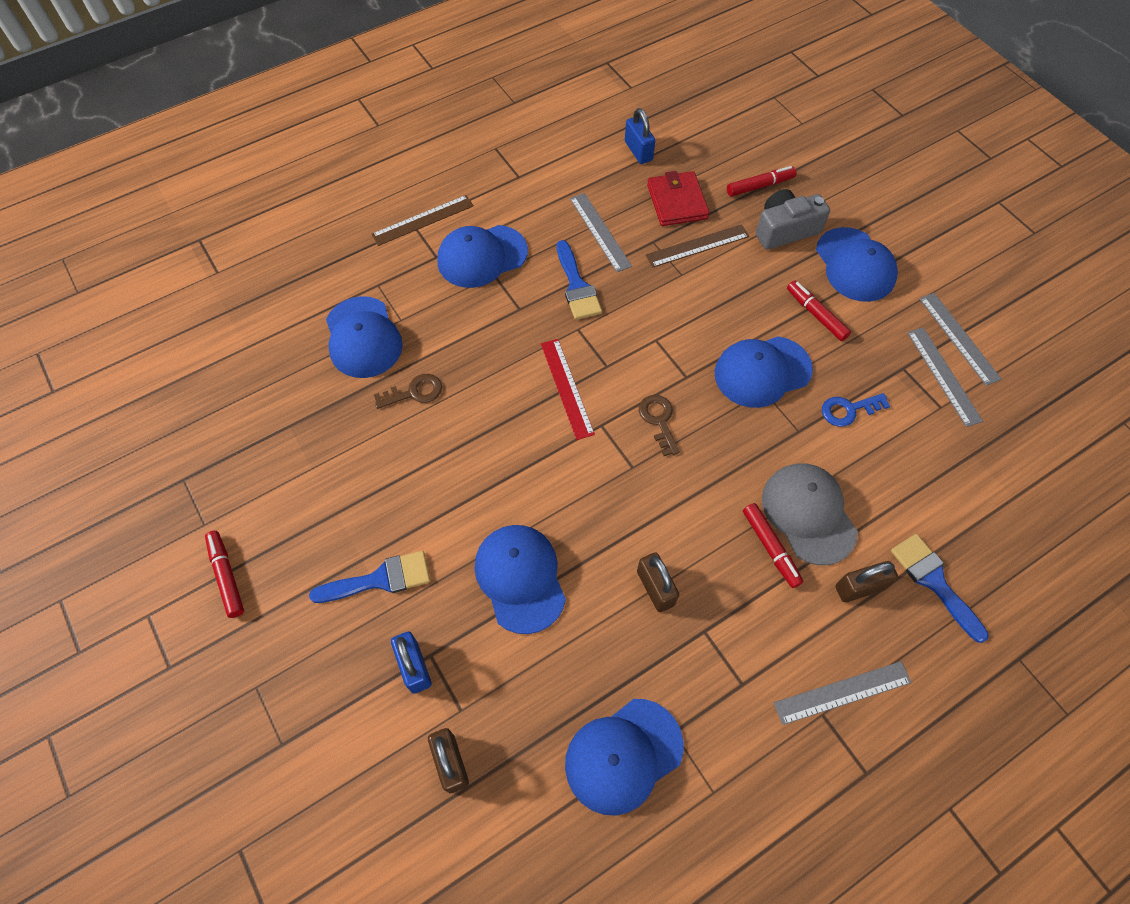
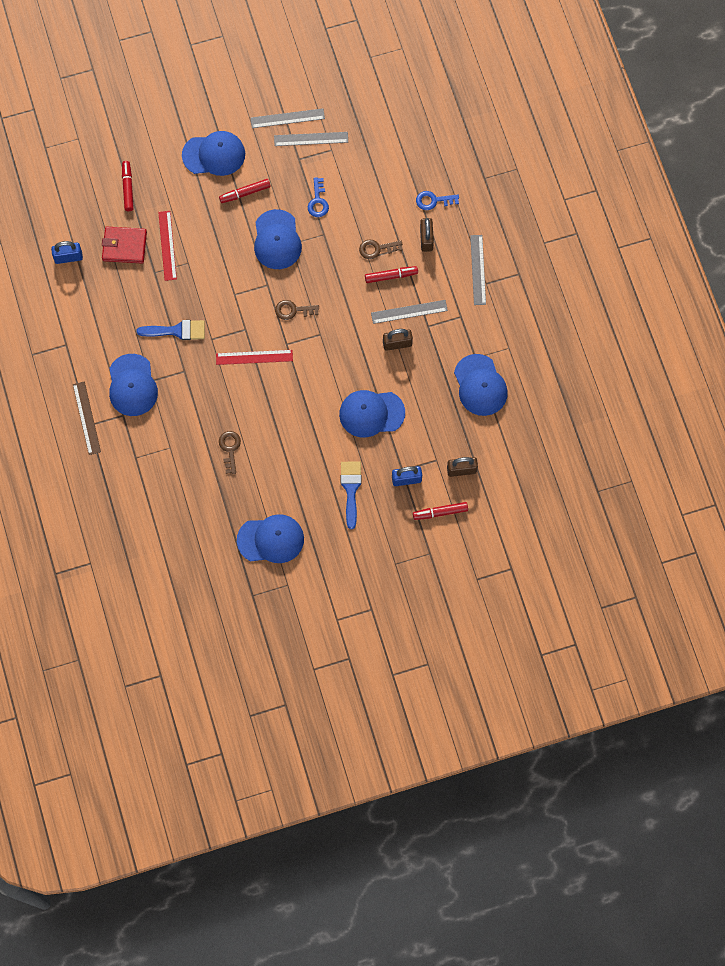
camera: 75 degrees left, 10 degrees up
red marker [205,531,244,618] -> red marker moved to [413,502,468,520]
blue cap [326,296,403,378] -> blue cap moved to [237,514,304,563]
grey ruler [570,193,632,272] -> grey ruler moved to [371,300,448,324]
brown ruler [646,224,749,268] -> red ruler [158,211,177,281]
grey camera [756,189,830,249] -> none
grey cap [762,463,858,565] -> brown key [359,239,403,259]
blue brush [891,534,989,643] -> blue key [416,191,459,210]

